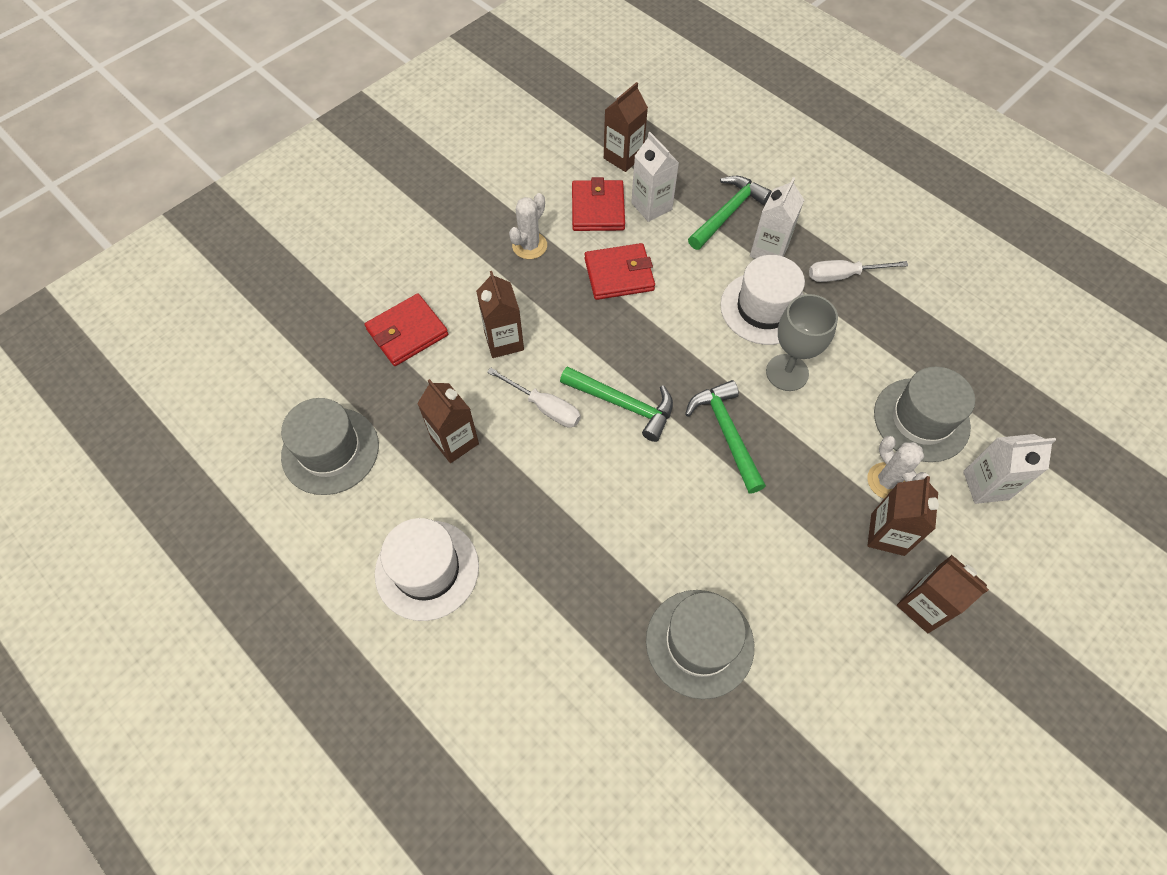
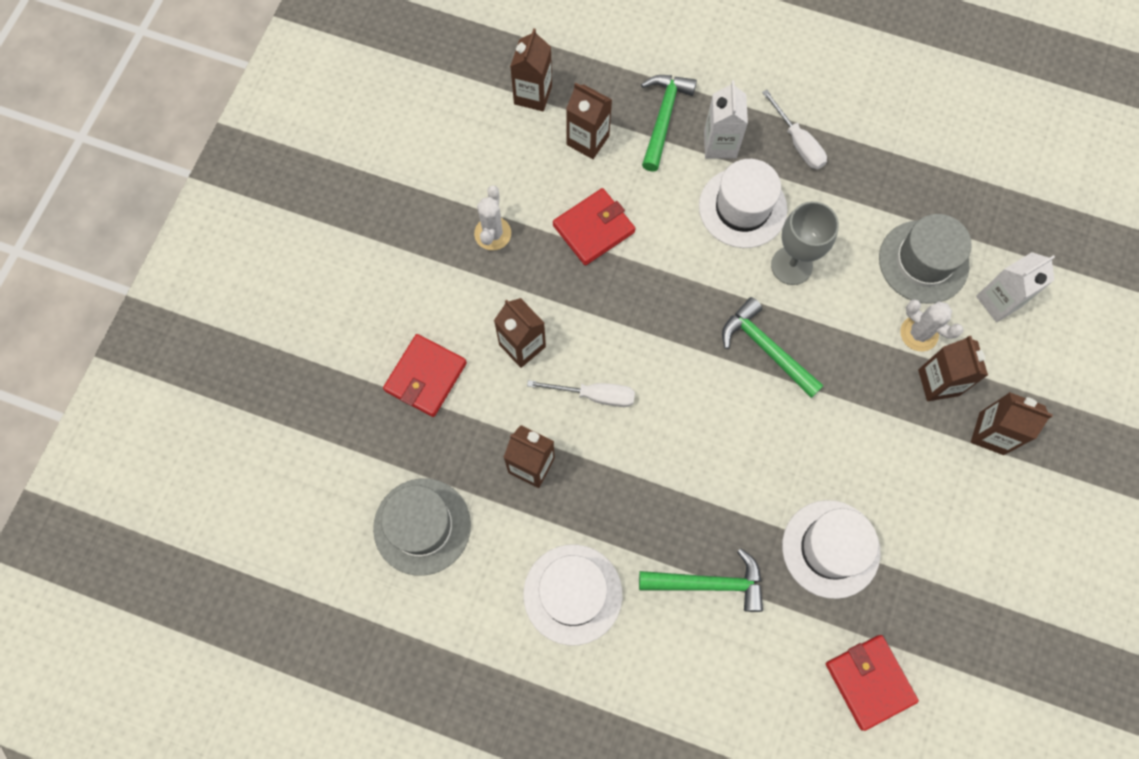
camera: 25 degrees left, 10 degrees up
green hammer [560,366,673,442] -> green hammer moved to [639,549,763,612]
red wallet [572,177,625,231] -> red wallet moved to [826,635,919,731]
white carton [631,132,679,222] -> brown carton [566,83,612,159]
grey hat [646,590,754,699] -> white hat [782,500,880,599]
white screwdriver [809,260,908,282] -> white screwdriver turned 90 degrees counterclockwise [762,90,827,169]

